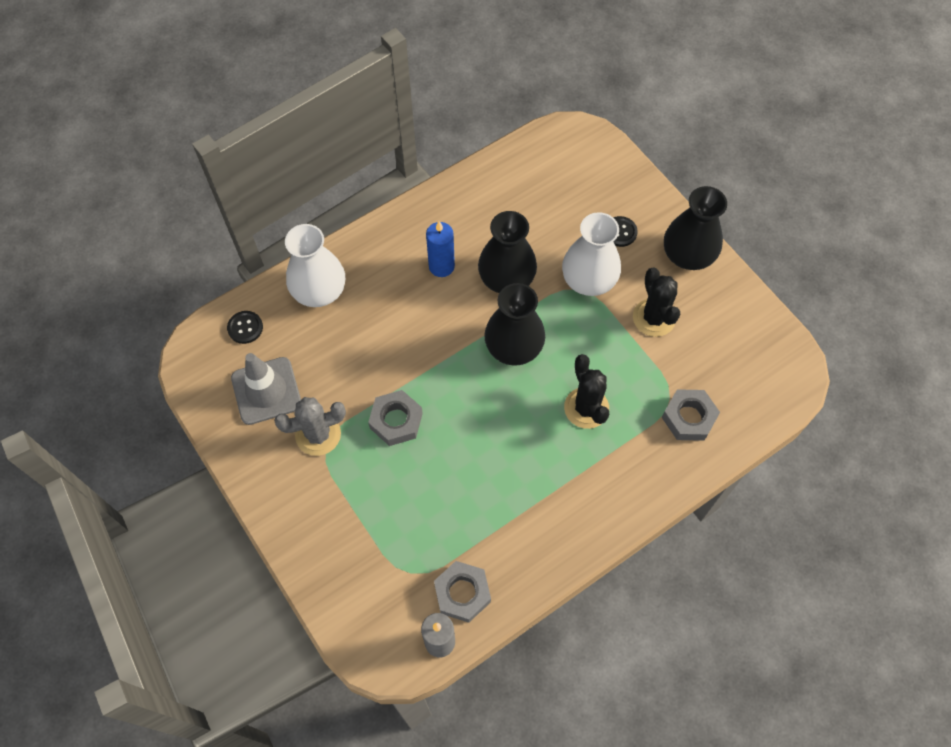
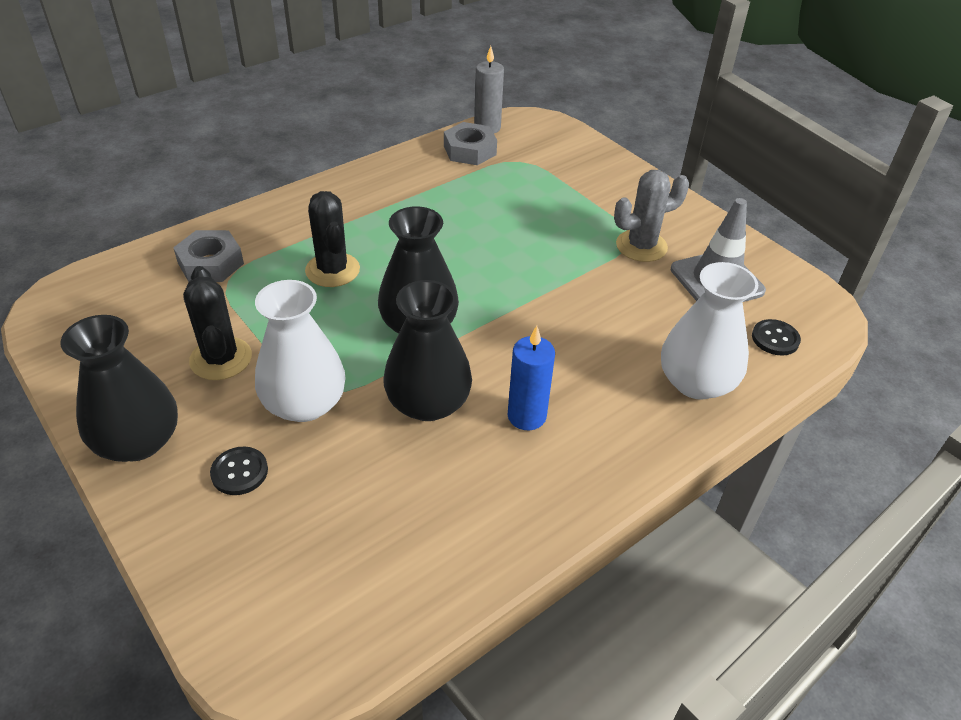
camera: 175 degrees right, 20 degrees down
grey nut [368,390,423,446] -> none

